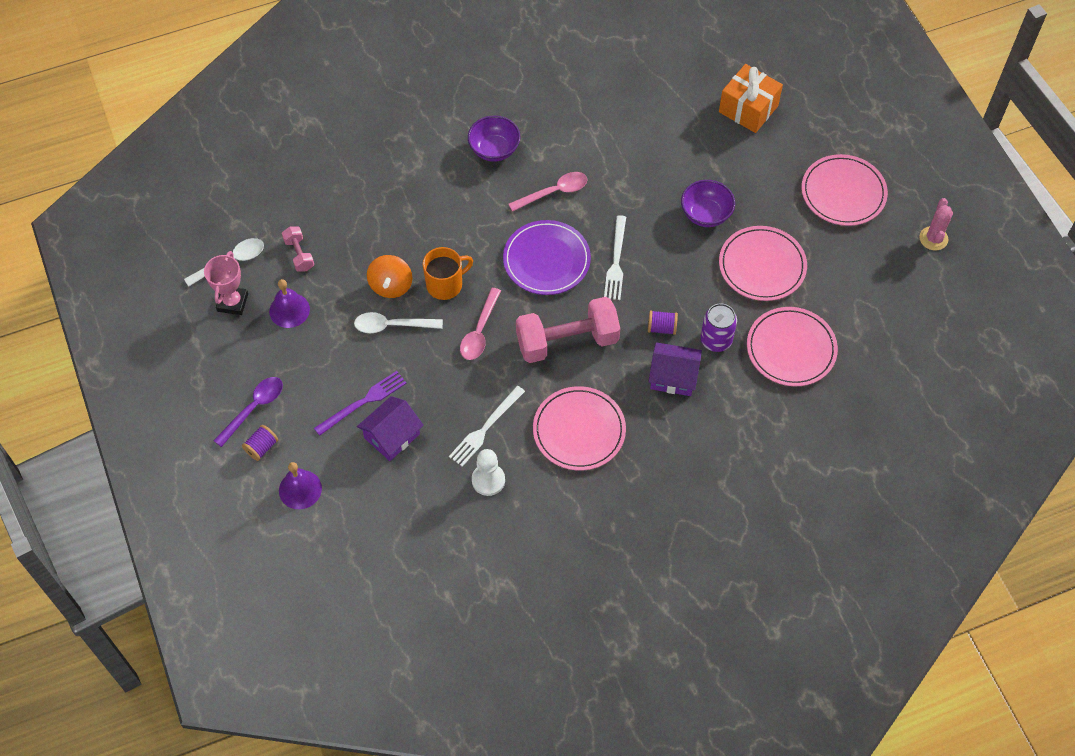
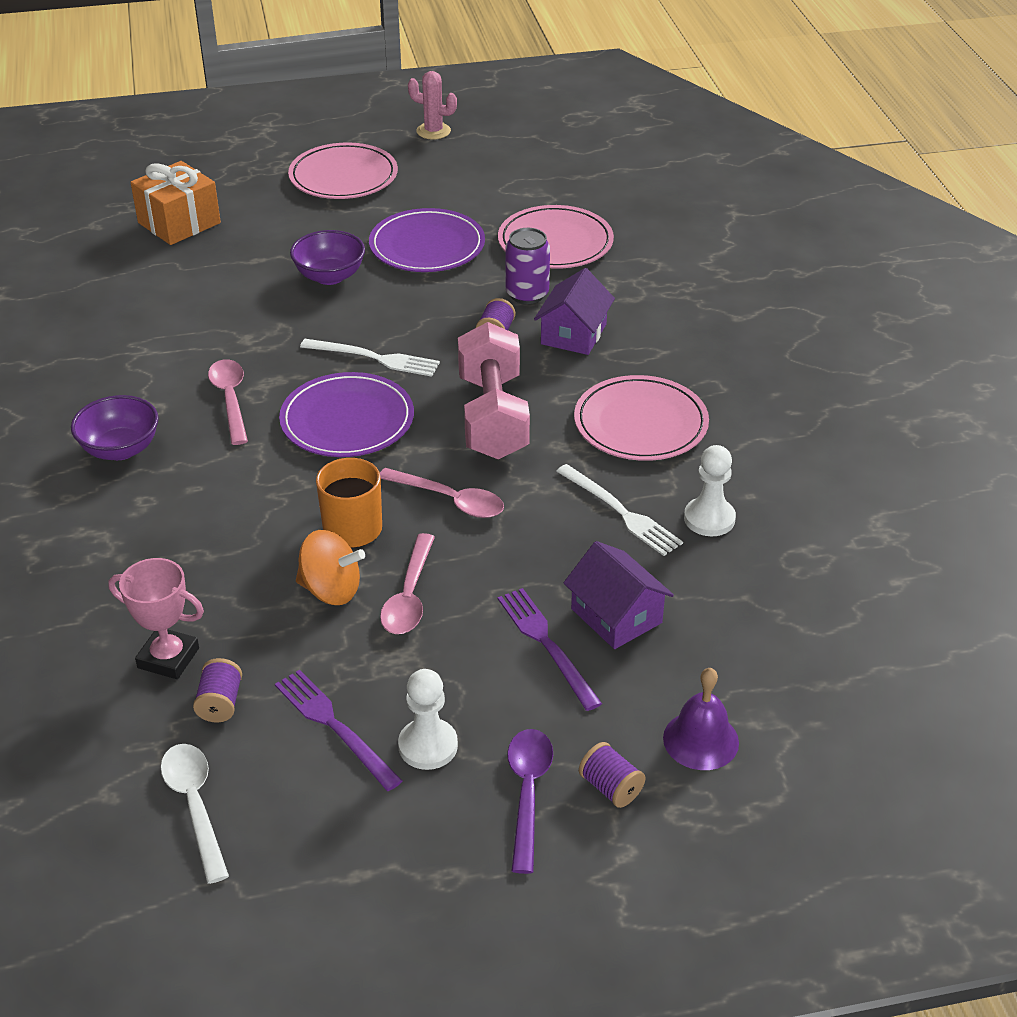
camera: 80 degrees left, 20 degrees down
pink trophy [204,251,248,315] -> pink trophy moved to [108,558,204,679]
purple spoon [214,377,283,447] -> purple spoon turned 45 degrees clockwise [507,729,553,874]
purple bell [269,279,310,328] -> purple fork [275,670,402,791]
pink dumbbell [282,226,314,272] -> purple spool [193,658,242,722]
white spoon [354,312,443,333] -> pink spoon [380,533,435,634]
pink plate [719,226,807,301] -> purple plate [369,208,485,272]
none -> white pawn [398,669,458,770]

